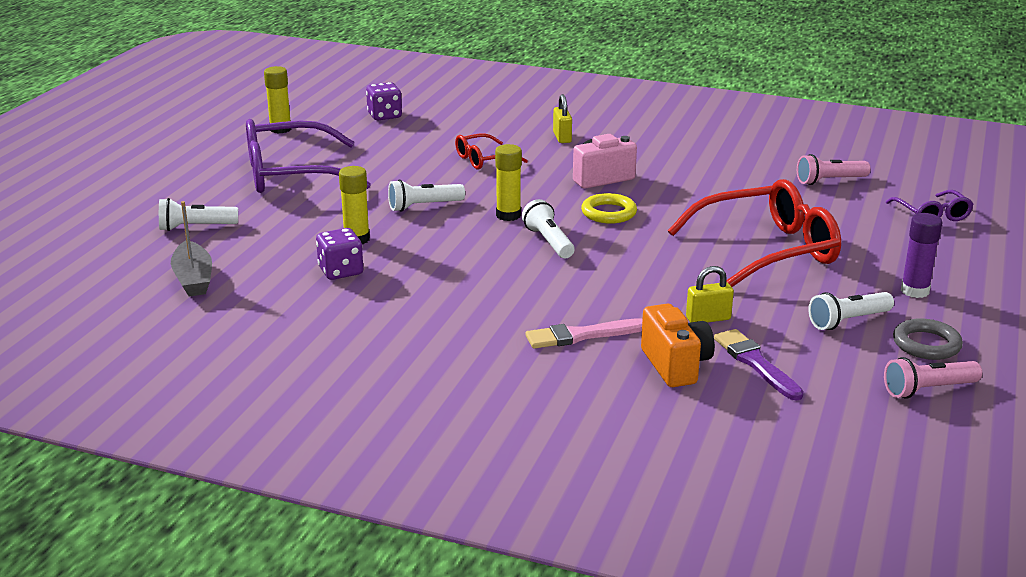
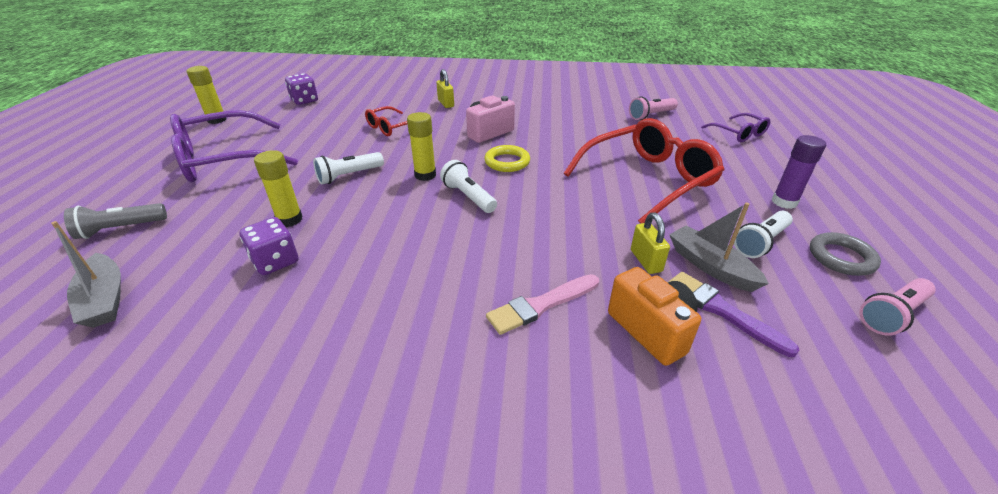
camera: 15 degrees left, 10 degrees up
white flashlight [159,198,238,231] -> grey flashlight [64,203,167,239]
yellow padlock [686,266,734,323] -> yellow padlock turned 75 degrees counterclockwise [631,213,670,274]
none -> grey boat [669,202,769,292]

